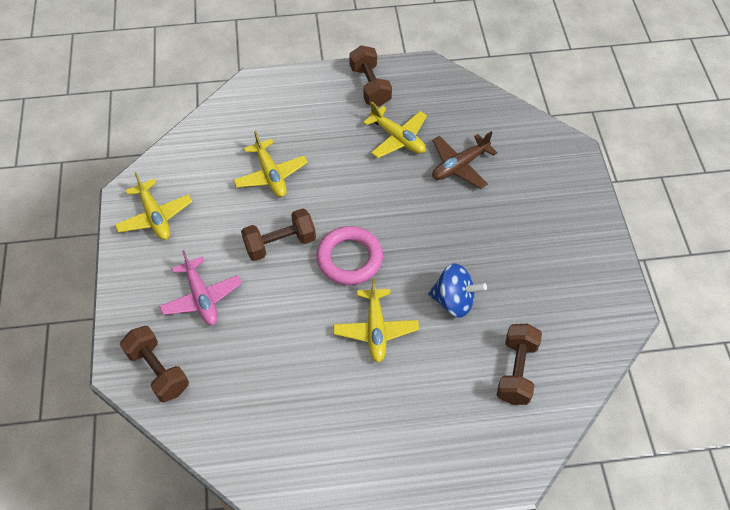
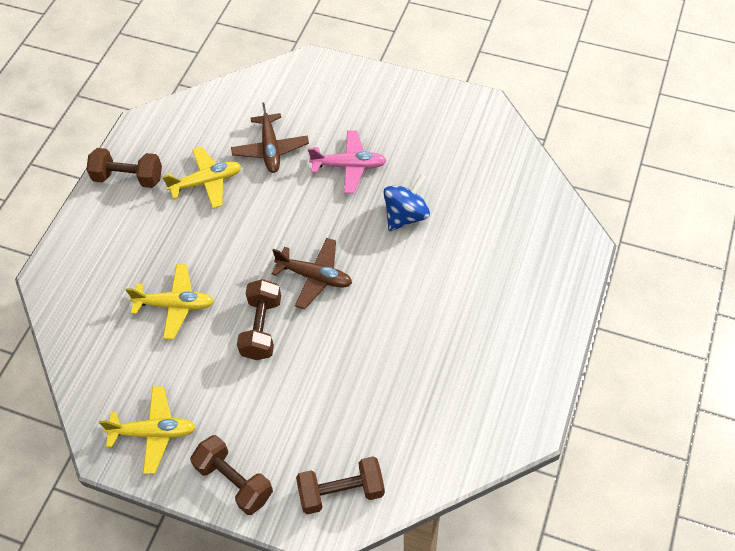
camera: 60 degrees left, 0 degrees up
pink plane [159,250,242,325] -> pink plane moved to [308,130,387,193]
pink ring [316,226,383,285] -> brown plane [271,238,352,309]
yellow plane [333,278,419,363] -> none
brown dumbbell [497,324,542,405] -> brown dumbbell moved to [190,435,273,515]

